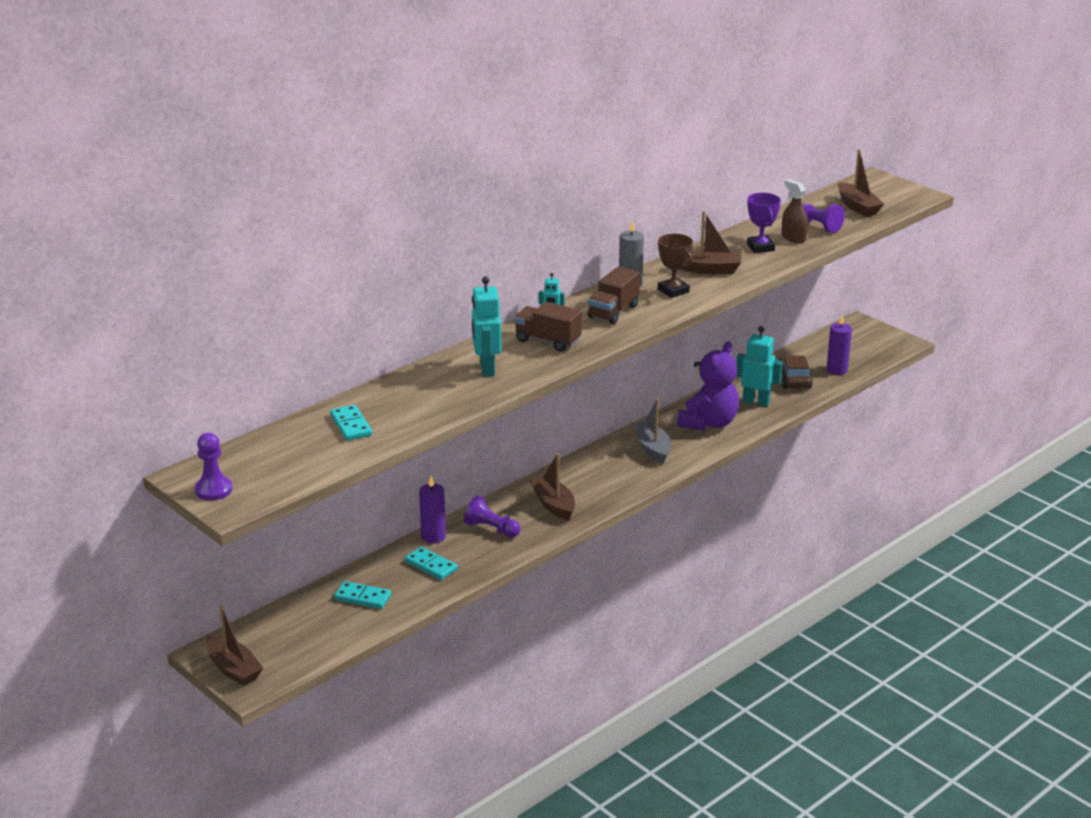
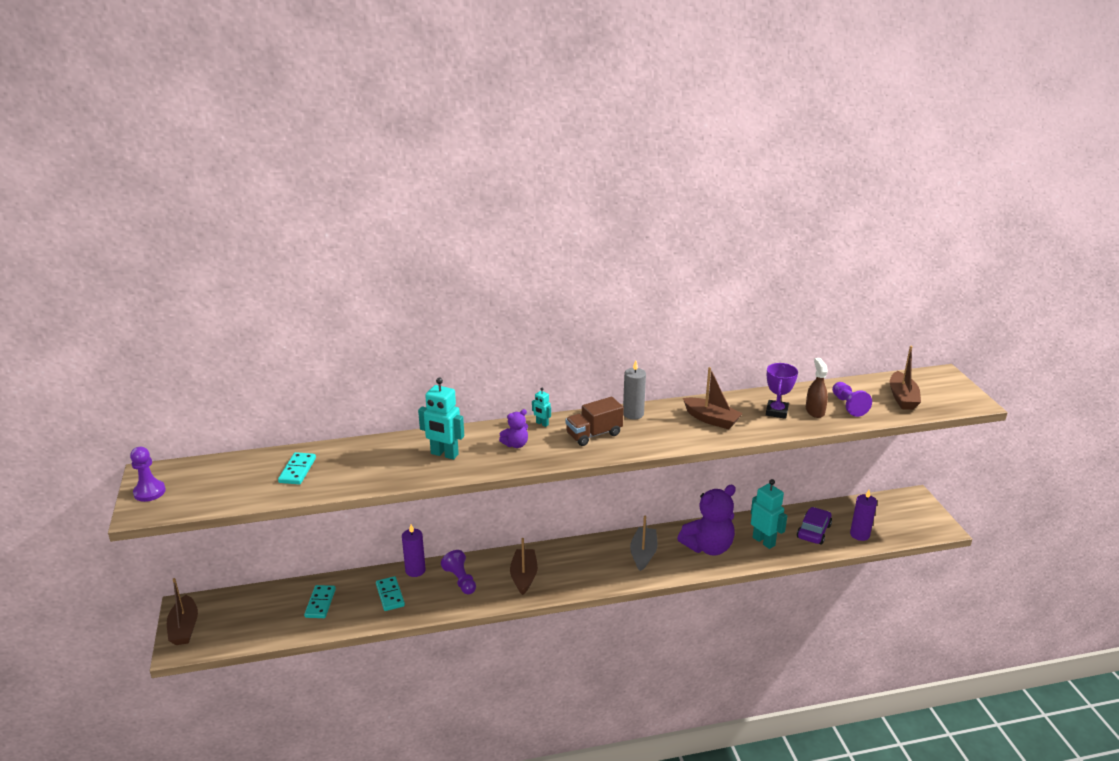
camera: 30 degrees right, 0 degrees up
turquoise domino [334,581,391,609] -> turquoise domino turned 45 degrees clockwise [304,585,336,618]
turquoise robot [472,276,501,377] -> turquoise robot turned 90 degrees counterclockwise [418,378,464,460]
brown truck [514,302,582,352] -> purple teddy bear [499,409,528,448]
brown trophy [658,234,693,298] -> none
brown car [778,355,813,389] -> purple car [797,507,832,544]

